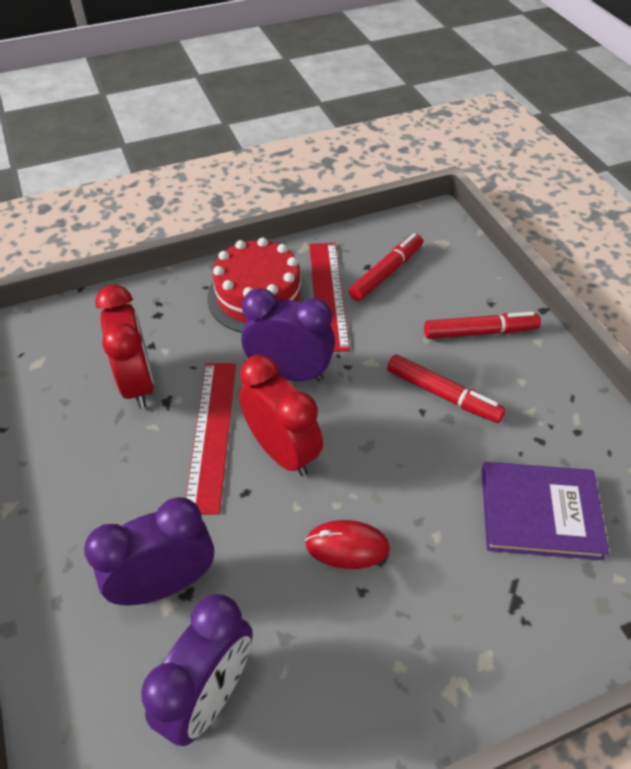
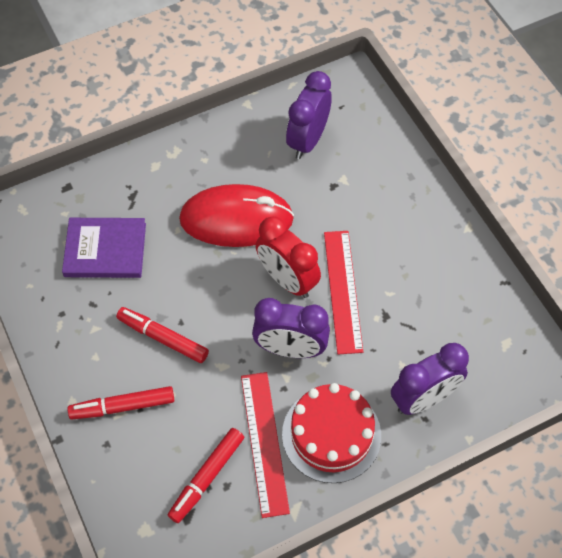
camera: 175 degrees right, 10 degrees up
purple clock [84,497,214,605] -> purple clock moved to [391,343,469,415]
red clock [95,285,154,409] -> none
red mouse [305,520,390,569] -> red mouse [179,184,294,247], size x2.07

